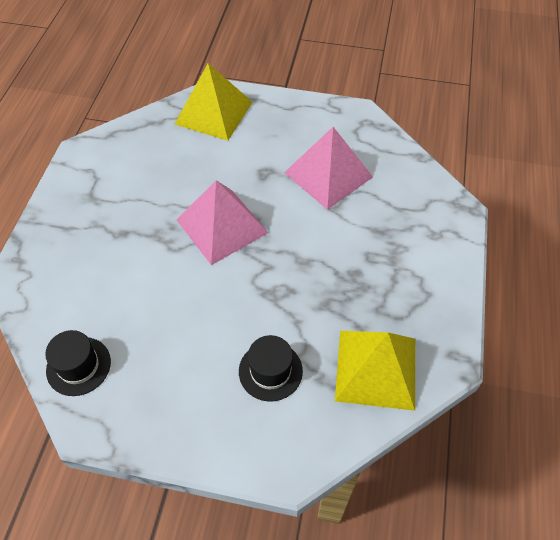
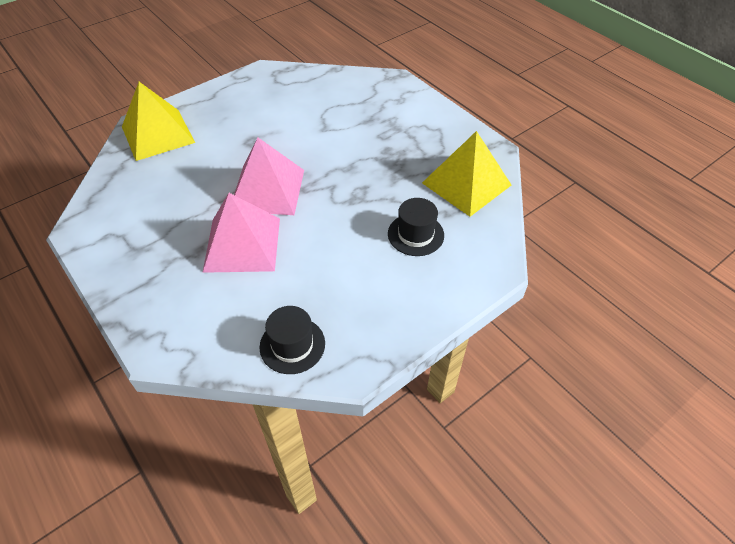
camera: 50 degrees left, 5 degrees down
pink pyramid [284,127,373,210] -> pink pyramid moved to [202,193,280,273]

